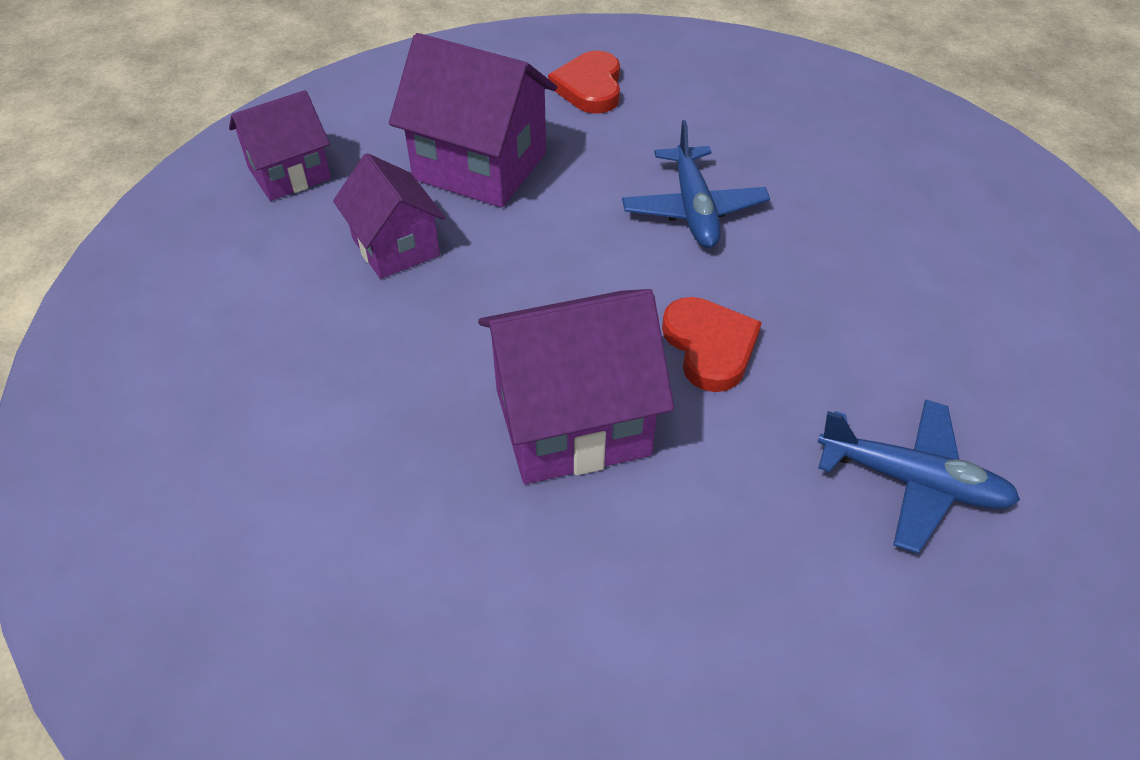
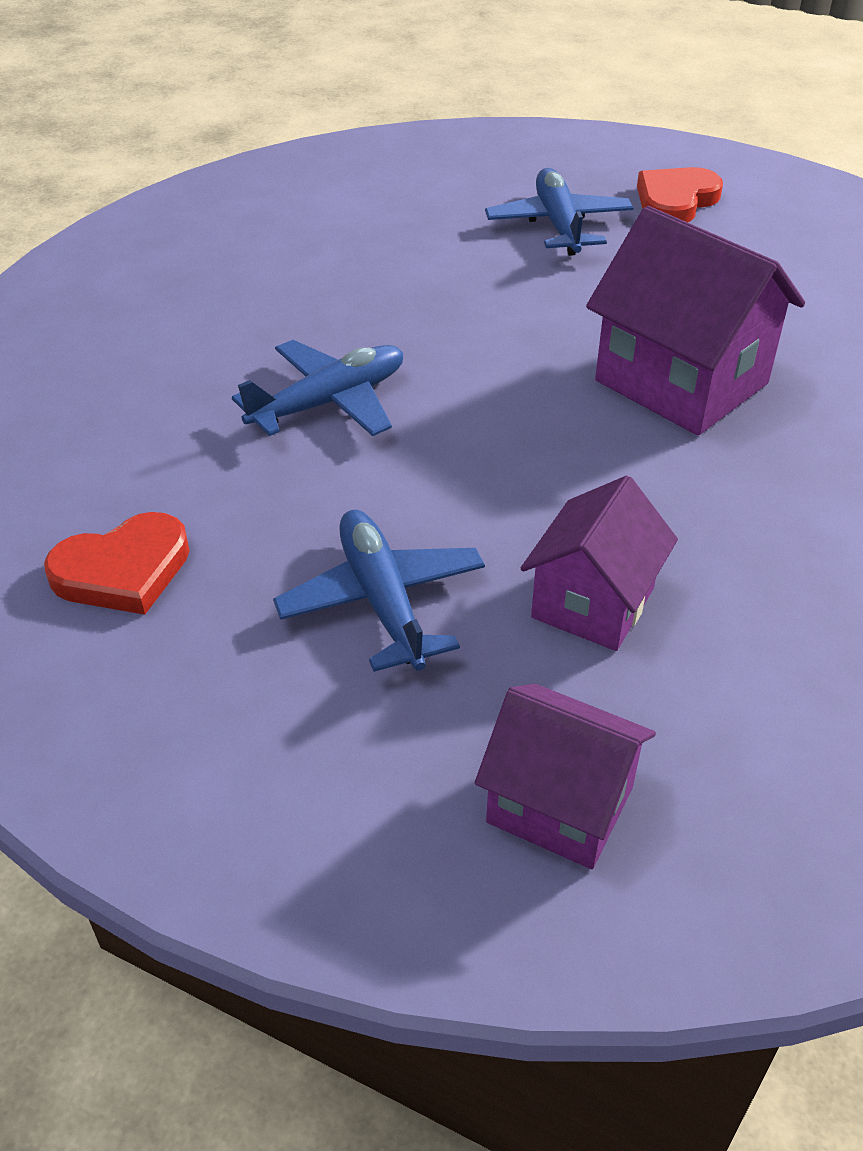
camera: 120 degrees left, 5 degrees down
purple house [389,33,557,208] -> blue plane [273,510,485,672]
red heart [662,297,762,392] -> red heart moved to [637,167,723,222]

